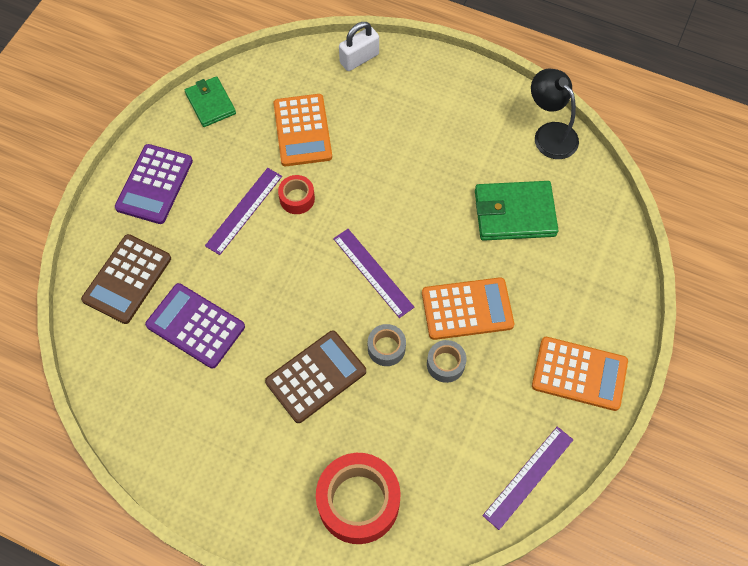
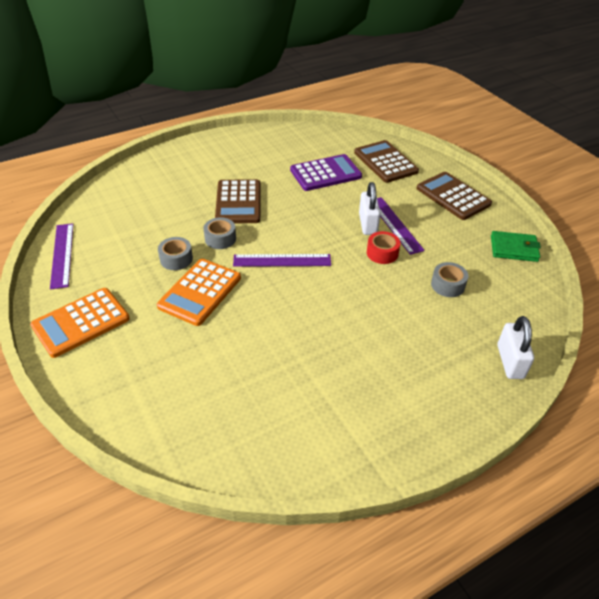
camera: 125 degrees right, 20 degrees down
purple calculator [115,144,193,224] -> brown calculator [416,172,492,220]
orange calculator [274,94,332,166] -> grey tape [431,262,468,297]
red tape [316,453,401,544] -> none
green wallet [475,181,559,241] -> none
black lamp [531,69,579,159] -> none
none -> white padlock [359,182,381,235]

